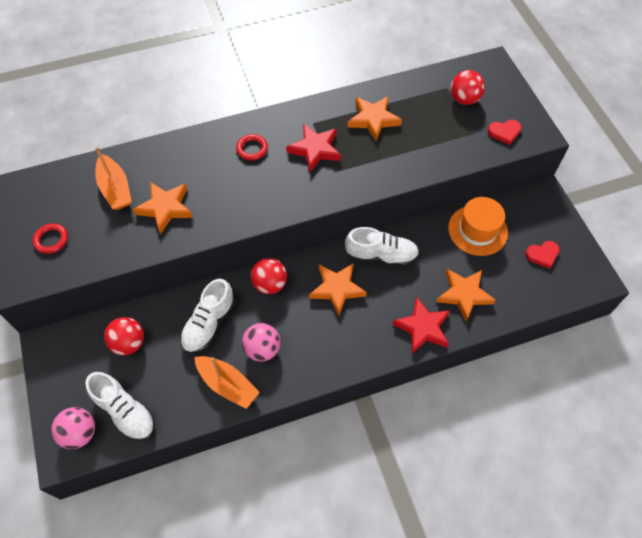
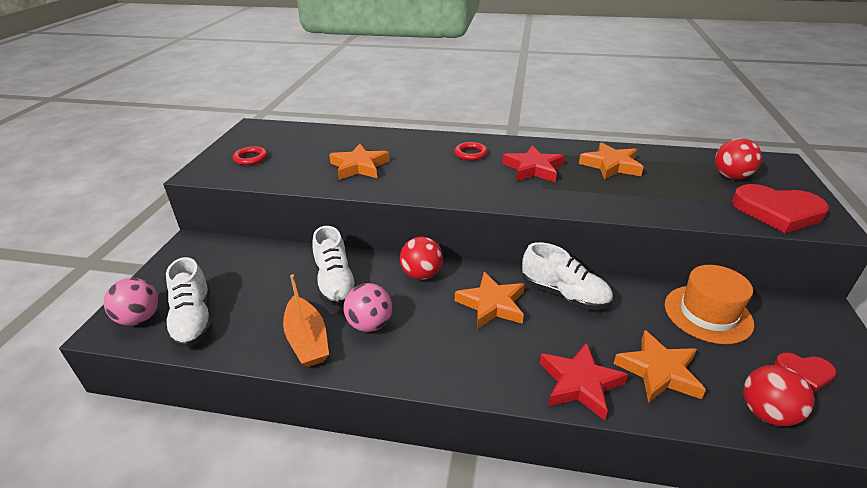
camera: 30 degrees right, 25 degrees down
orange boat [95,147,132,210] -> none
red ball [104,317,144,356] -> red ball moved to [743,365,814,426]
white shoe [180,279,235,354] -> white shoe turned 75 degrees counterclockwise [312,226,357,306]
red heart [488,120,522,145] -> red heart [732,184,829,233], size x1.88

